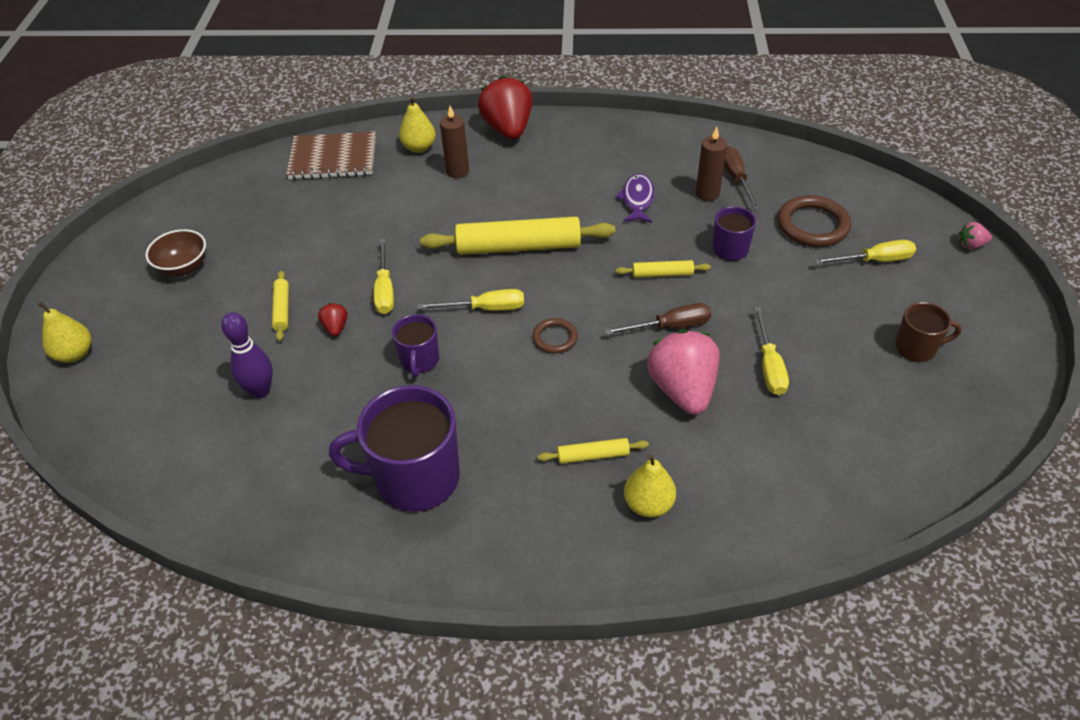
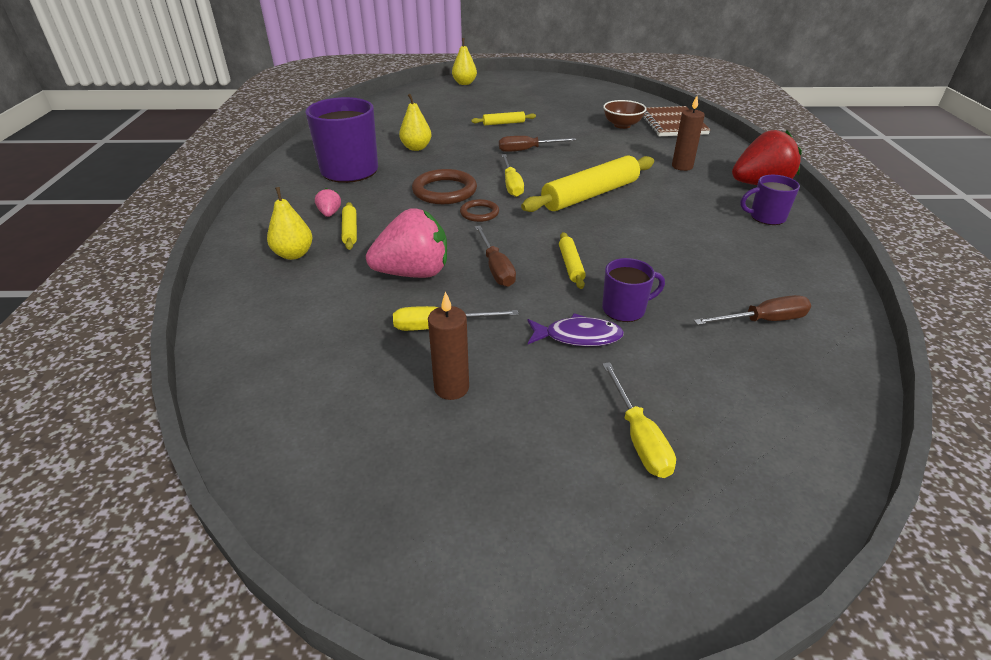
camera: 85 degrees right, 10 degrees down
brown bowl [145,229,206,276] -> brown bowl moved to [603,100,647,129]
purple bowling pin [221,312,273,398] -> none
red strawberry [318,303,347,336] -> none
yellow screwdriver [374,239,394,314] -> brown screwdriver [499,136,576,152]
purple mug [392,314,439,377] -> purple mug moved to [740,175,800,225]
yellow pear [399,96,436,153] -> yellow pear moved to [399,94,432,151]
yellow rolling pin [420,217,615,255] -> yellow rolling pin turned 60 degrees clockwise [521,155,654,212]
purple fish [616,174,655,223] -> purple fish moved to [528,313,624,346]
brown candle [696,127,727,201] -> brown candle moved to [428,292,469,400]
brown ring [778,195,851,247] -> brown ring moved to [412,169,477,204]
brown mug [895,302,961,362] -> none
pink strawberry [959,222,992,249] -> pink strawberry moved to [315,188,341,217]

